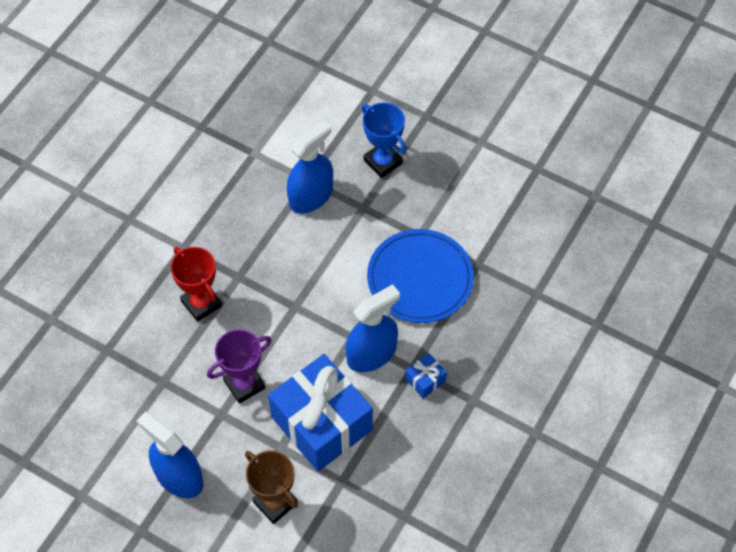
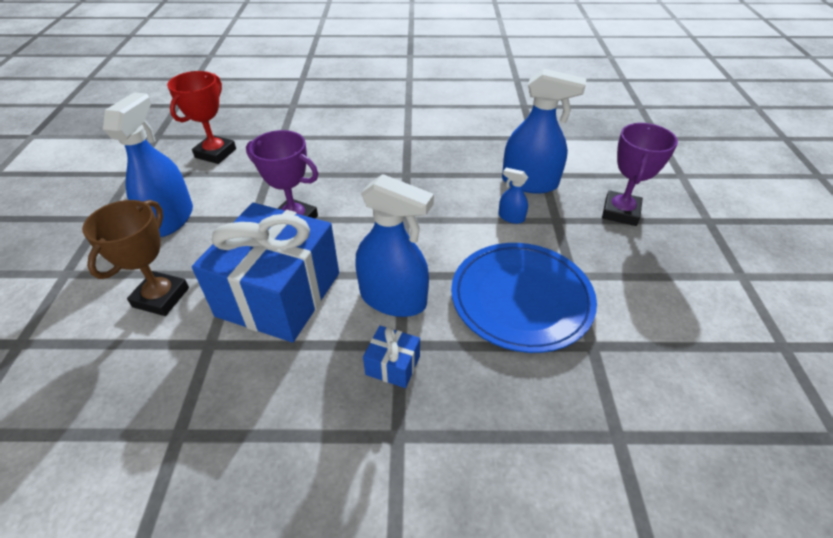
camera: 60 degrees right, 15 degrees down
red trophy [170,247,222,322] -> red trophy moved to [167,71,236,164]
blue trophy [362,102,406,178] -> purple trophy [602,123,678,226]
none -> blue spray bottle [498,168,528,224]

